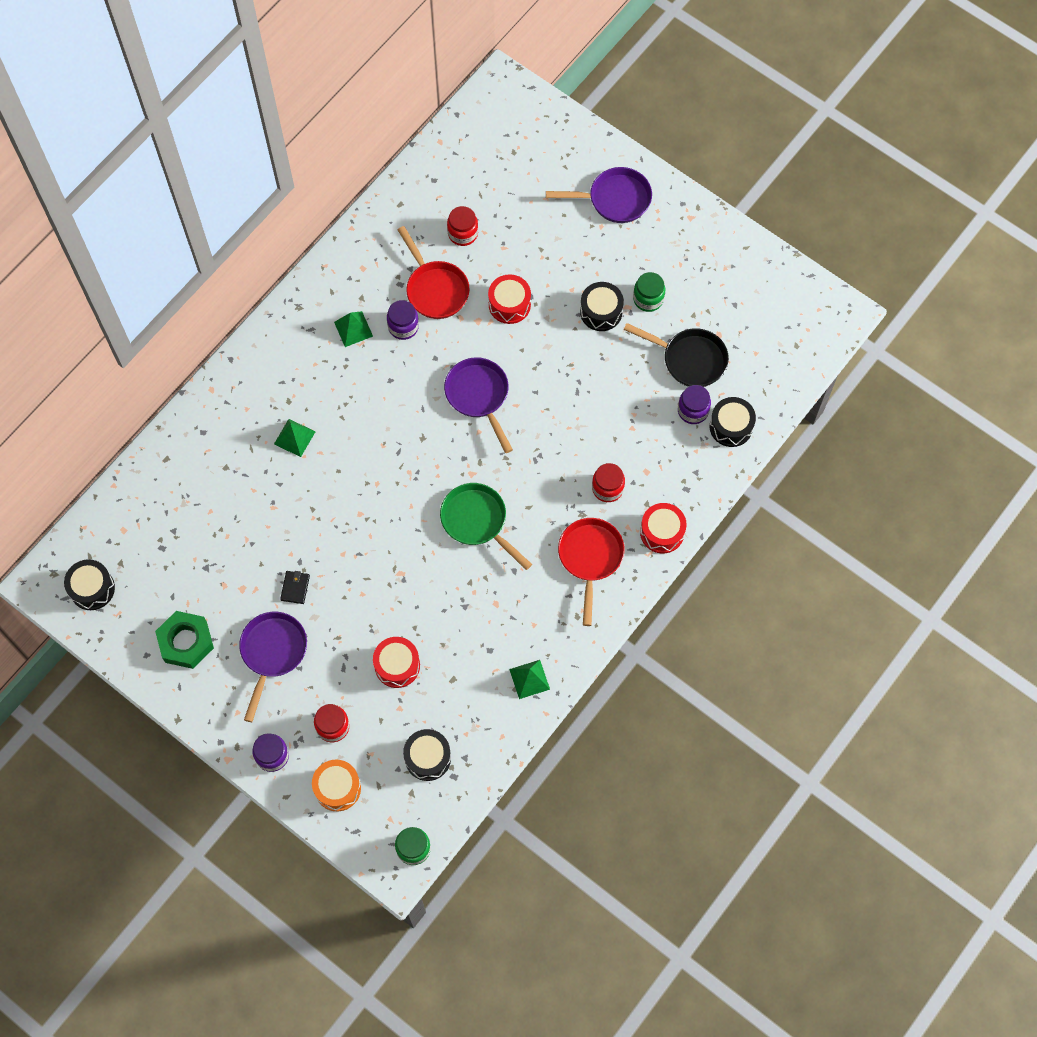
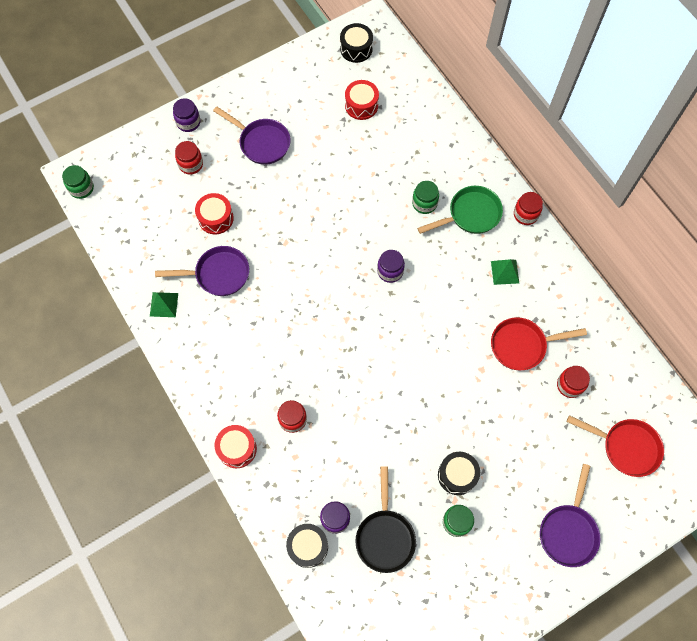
camera: 110 degrees right, 0 degrees up
green nut [155,611,214,669] -> none
green pyramid [274,419,316,457] -> green jar [412,181,439,214]
black wallet [280,571,310,604] -> none
orange drum [312,760,361,811] -> none
purple jar [387,300,419,340] -> purple jar moved to [377,250,405,283]
black drum [403,729,451,781] -> none
green pan [440,483,532,570] -> green pan moved to [417,186,503,234]
purple pan [444,357,513,453] -> purple pan moved to [155,246,249,296]
red drum [488,274,531,324] -> red drum moved to [345,80,379,120]
red pan [558,518,625,626] -> red pan moved to [567,415,664,477]
black pan [624,323,729,387] -> black pan turned 45 degrees counterclockwise [355,466,416,573]
none -> red jar [514,192,543,225]

